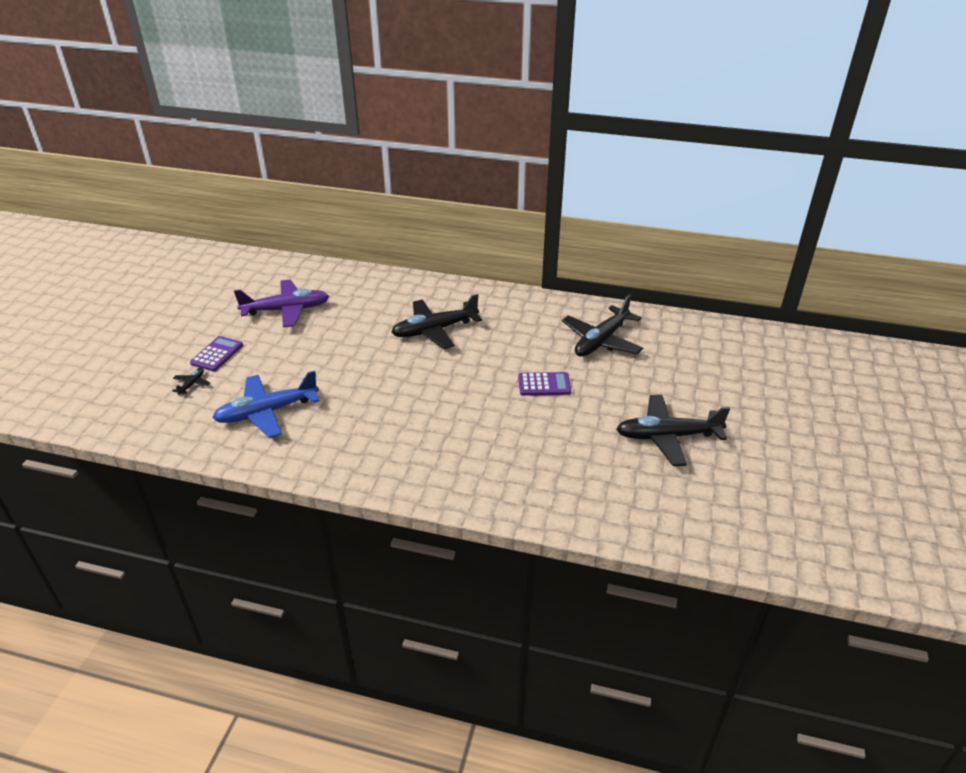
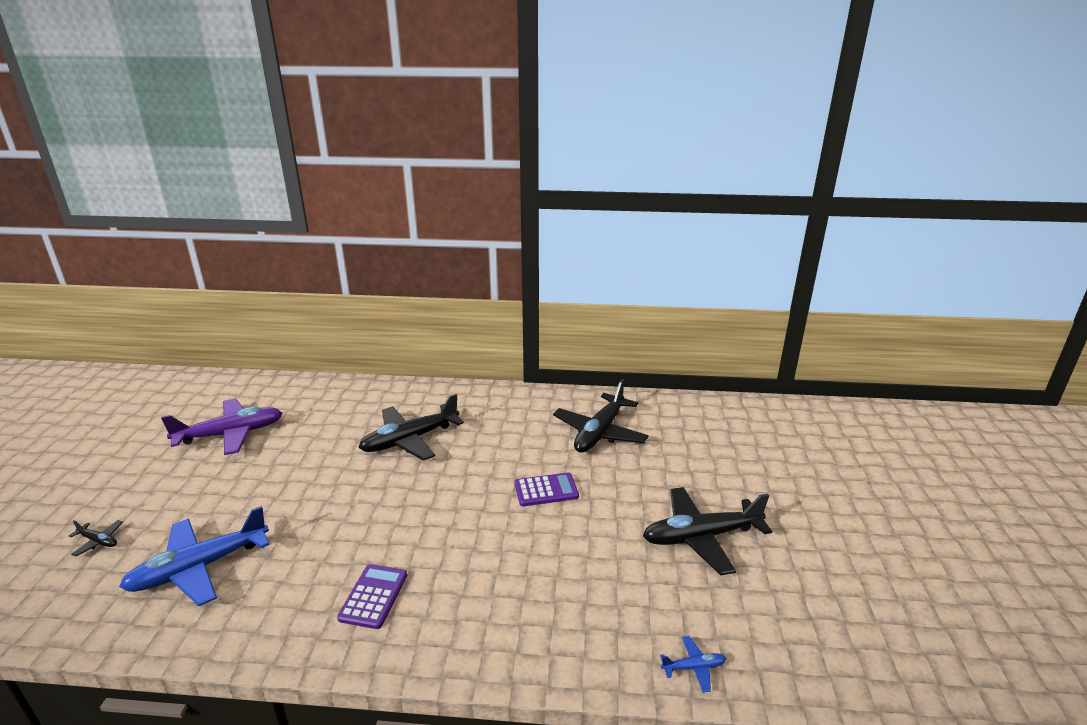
camera: 10 degrees left, 10 degrees down
black plane [172,368,210,395] -> black plane turned 105 degrees clockwise [69,520,123,556]
purple calculator [190,336,243,371] -> purple calculator moved to [337,564,407,629]
none -> blue plane [660,636,726,693]

